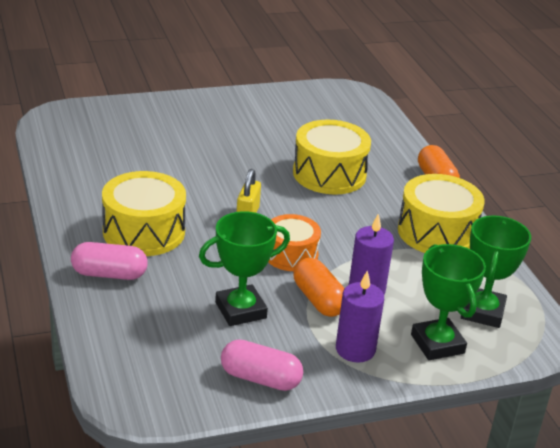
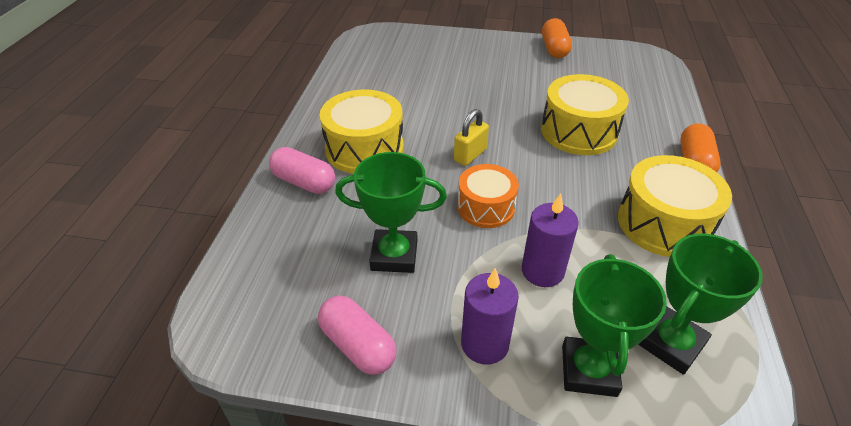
camera: 30 degrees right, 10 degrees up
orange capsule [293,258,345,317] -> orange capsule moved to [542,18,572,58]

